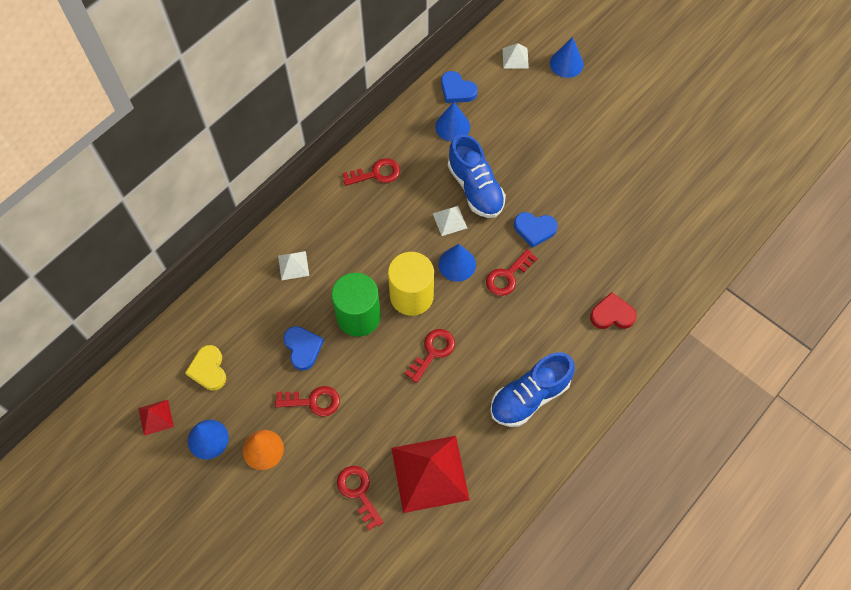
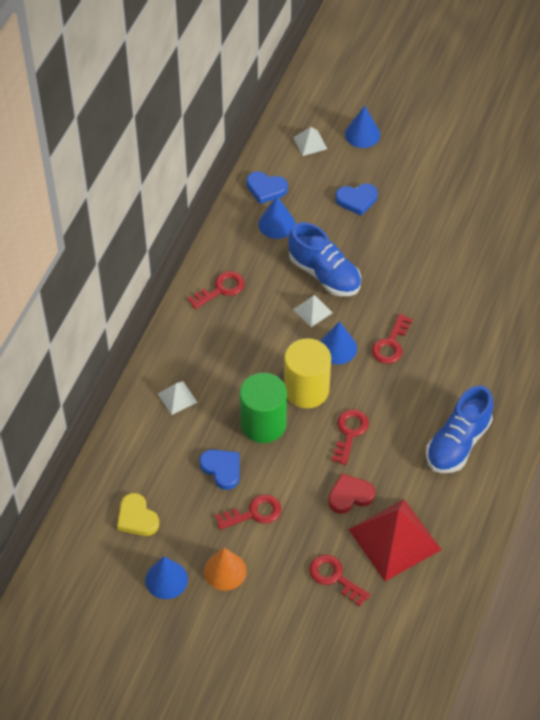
camera: 20 degrees left, 10 degrees down
red pyramid [139,400,174,436] -> none
blue heart [514,212,558,248] -> blue heart moved to [335,183,378,216]
red heart [590,292,637,329] -> red heart moved to [328,473,375,514]

